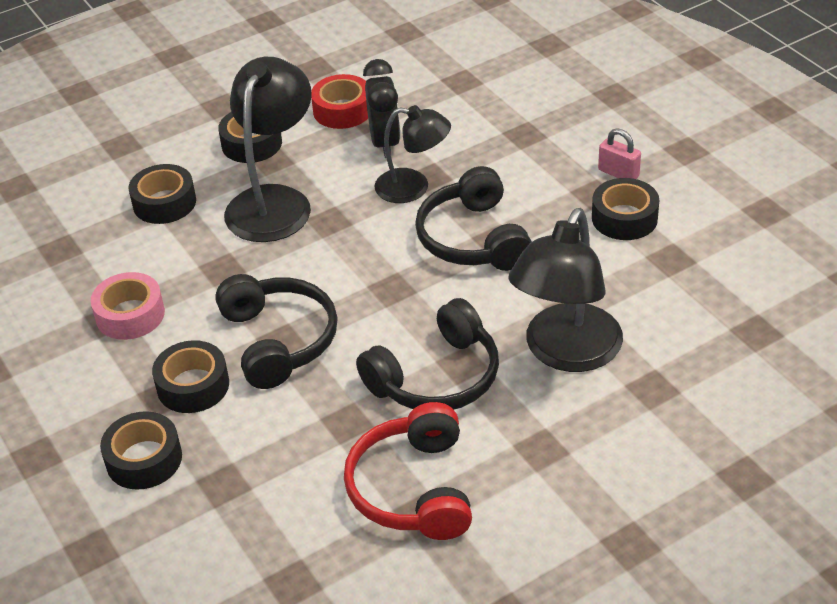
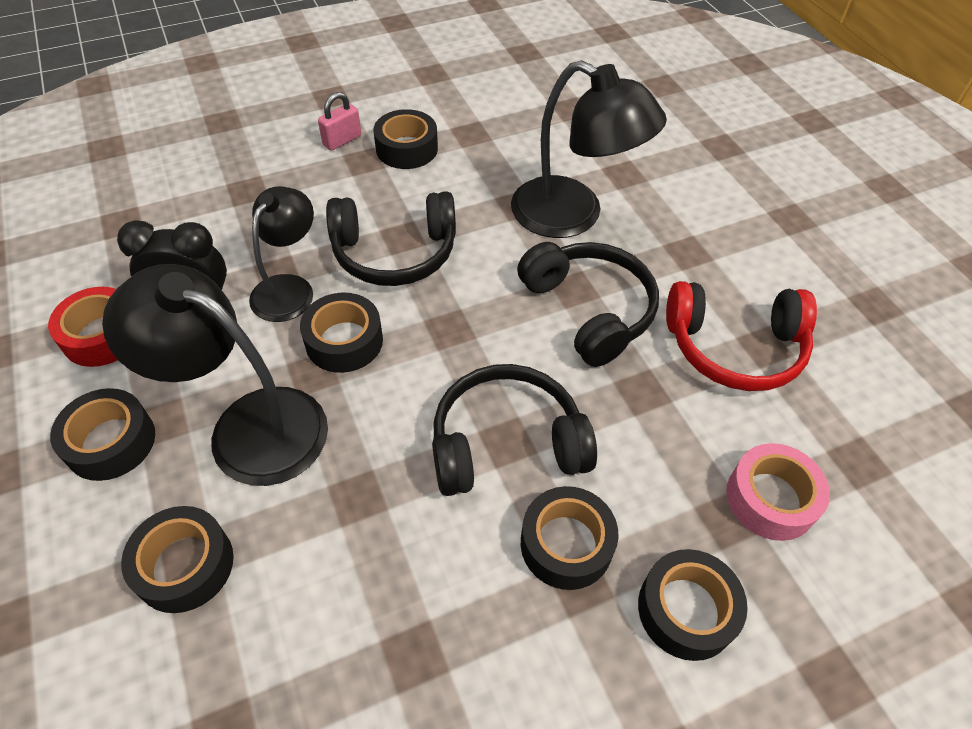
camera: 85 degrees left, 10 degrees up
pink tape [91,272,165,340] -> pink tape moved to [726,443,830,541]
none -> black tape [300,293,383,373]

